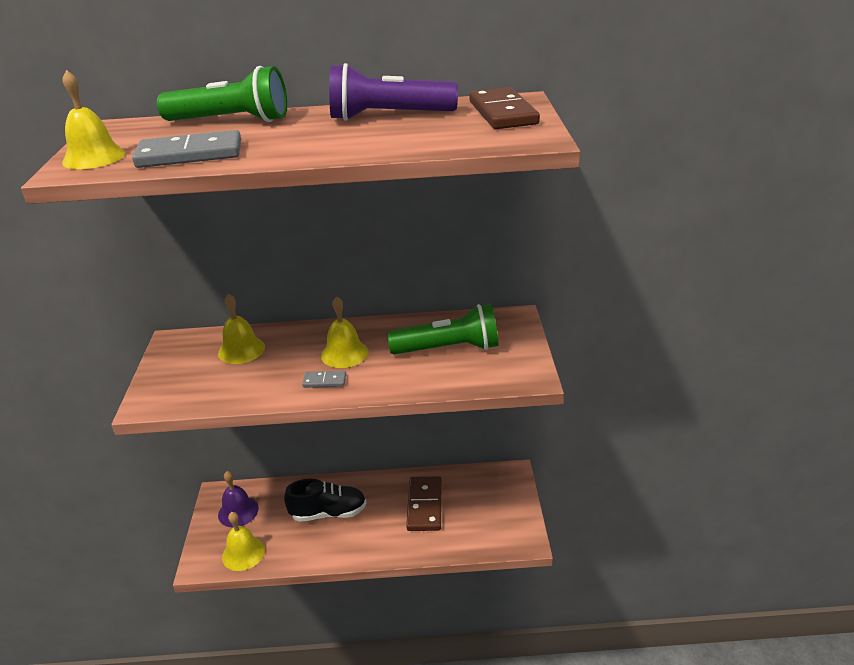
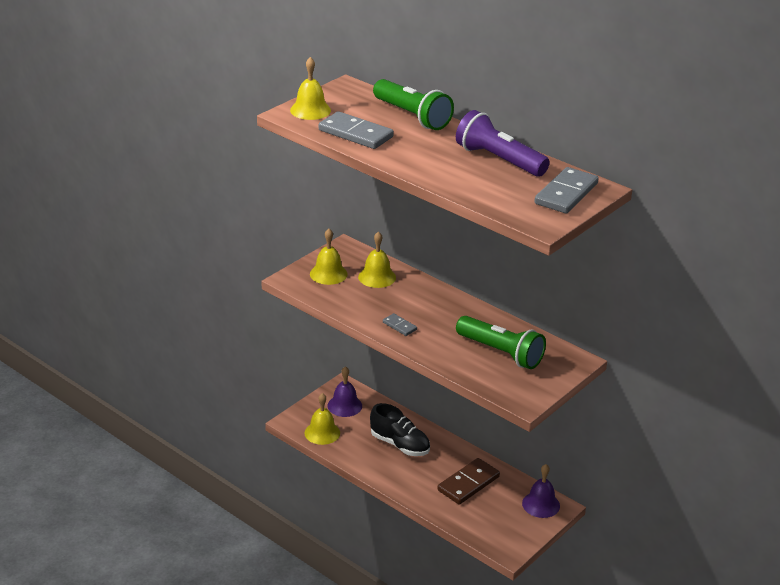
camera: 40 degrees right, 0 degrees up
yellow bell [321,296,368,368] -> yellow bell moved to [310,229,348,285]
brown domino [469,87,540,129] -> grey domino [534,167,599,213]
none -> purple bell [522,464,560,518]

